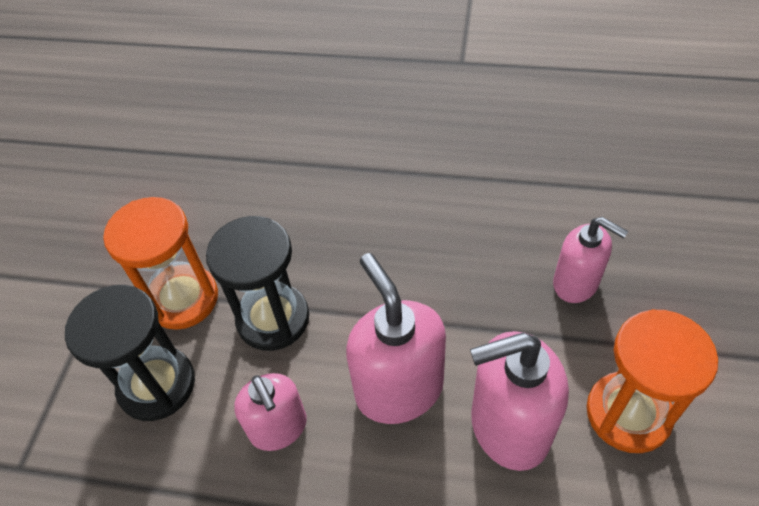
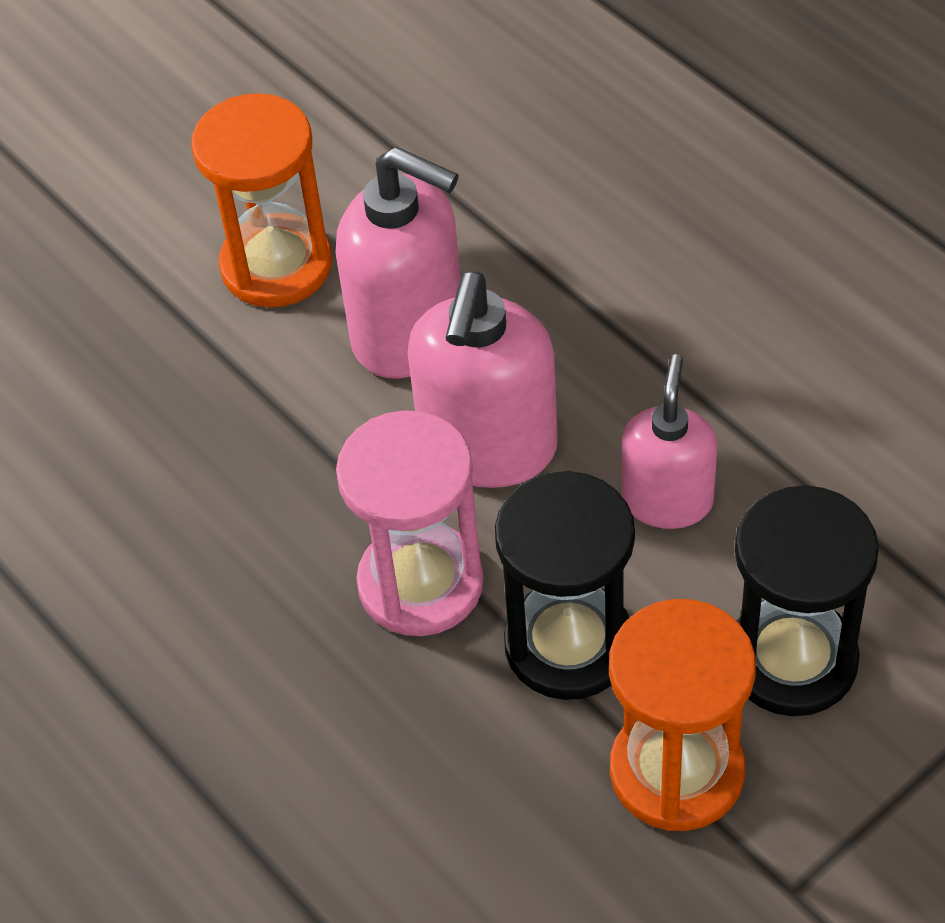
camera: 140 degrees left, 0 degrees up
pink soap dispenser [553,217,628,303] -> none
none -> pink hourglass [336,410,484,636]

